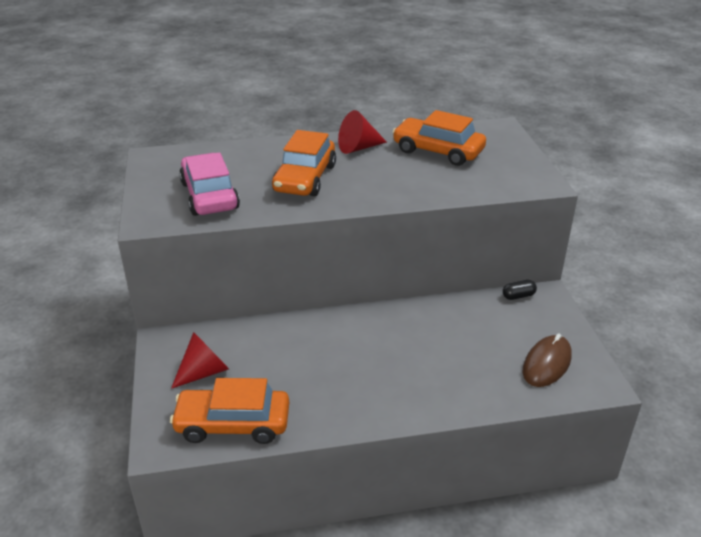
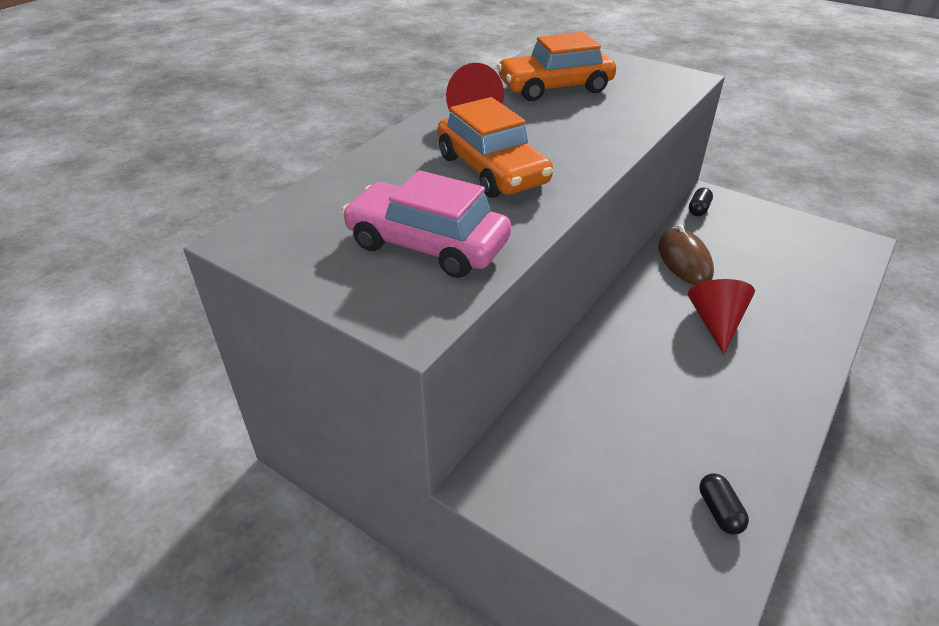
camera: 45 degrees left, 5 degrees up
orange car [170,378,289,444] -> black capsule [699,473,749,535]
red cone [171,332,229,389] -> red cone moved to [688,279,755,354]
brown mouse [523,333,572,387] -> brown mouse moved to [658,225,714,285]

